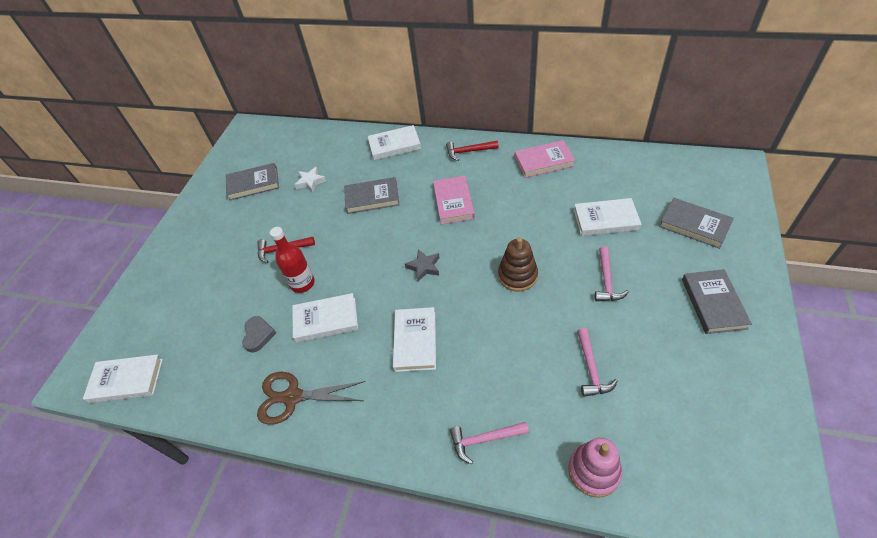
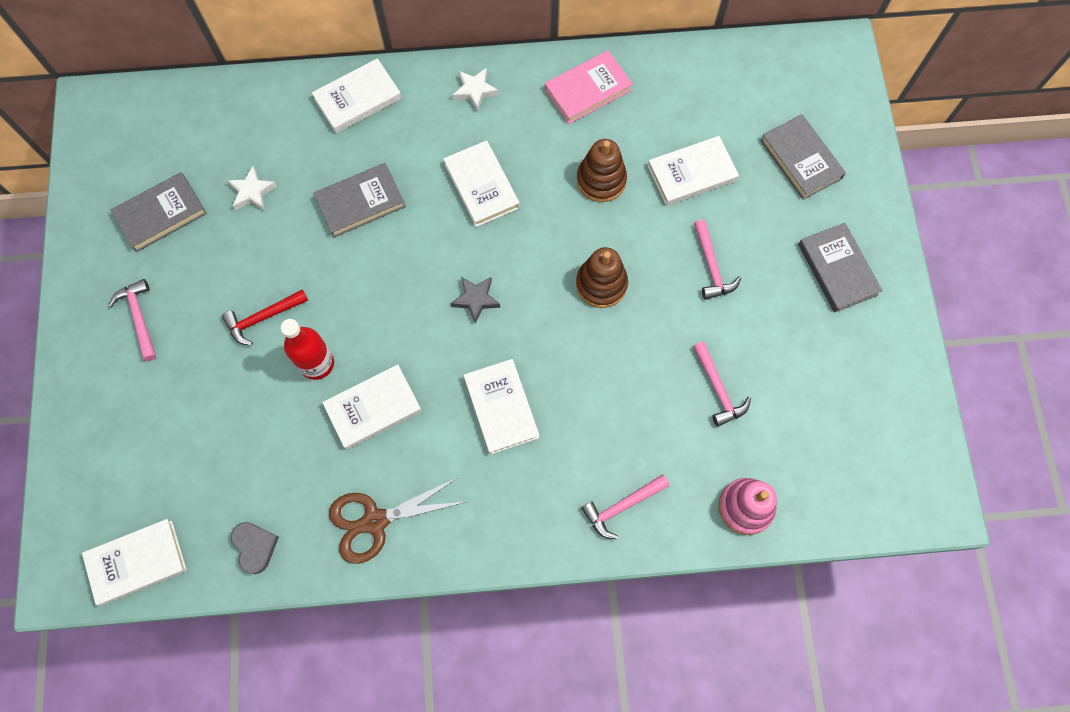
camera: 25 degrees left, 20 degrees up
grey heart [242,316,276,352] -> grey heart moved to [231,522,279,574]
pink book [433,176,475,224] -> white book [443,140,520,227]
red hammer [446,141,499,161] -> white star [452,68,499,112]
grey book [659,198,734,249] -> grey book turned 45 degrees clockwise [760,114,846,200]
none -> pink hammer [108,279,156,361]
none -> brown stacking toy [577,139,627,202]

